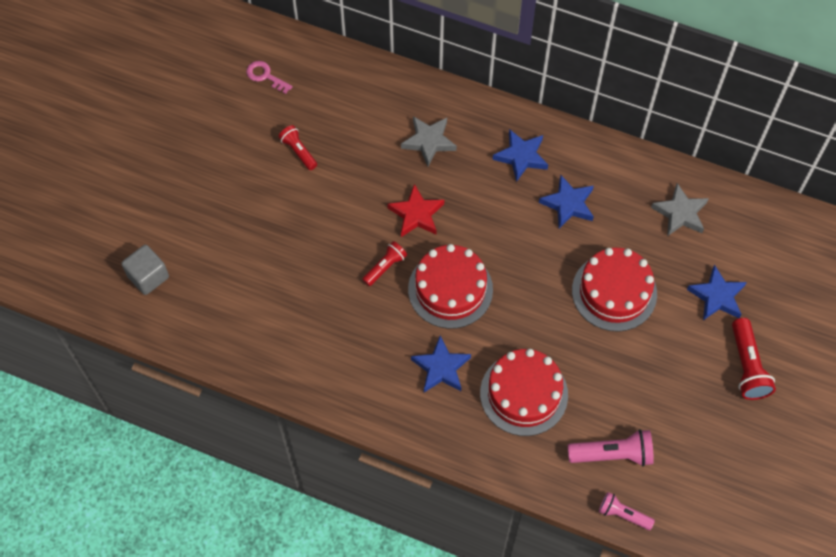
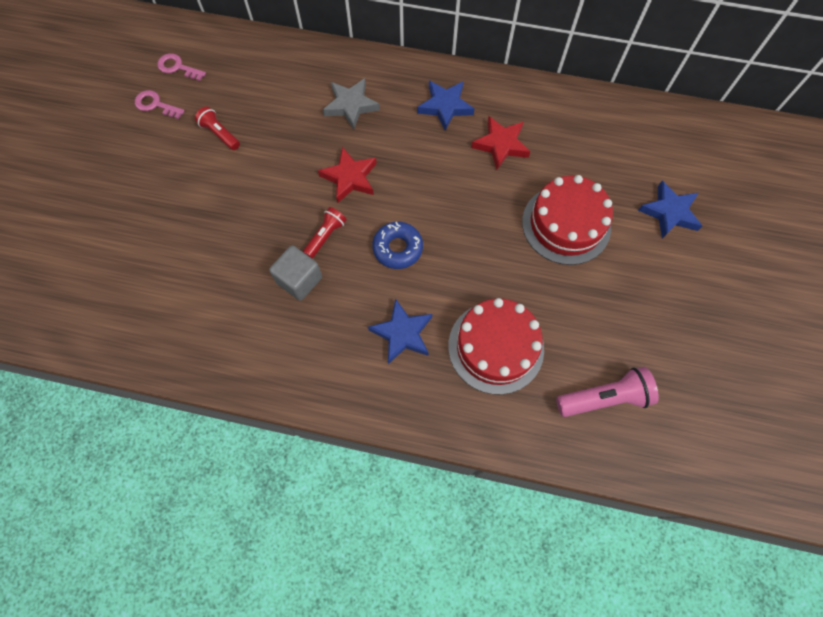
camera: 10 degrees left, 5 degrees up
grey cube [121,245,169,295] -> grey cube moved to [269,245,322,301]
red cake [408,244,493,329] -> blue donut [372,222,423,269]
blue star [539,175,594,228] -> red star [471,116,530,170]
pink flashlight [599,492,655,530] -> none
grey star [651,183,709,236] -> none
red flashlight [732,318,776,400] -> none
none -> pink key [135,90,185,119]

